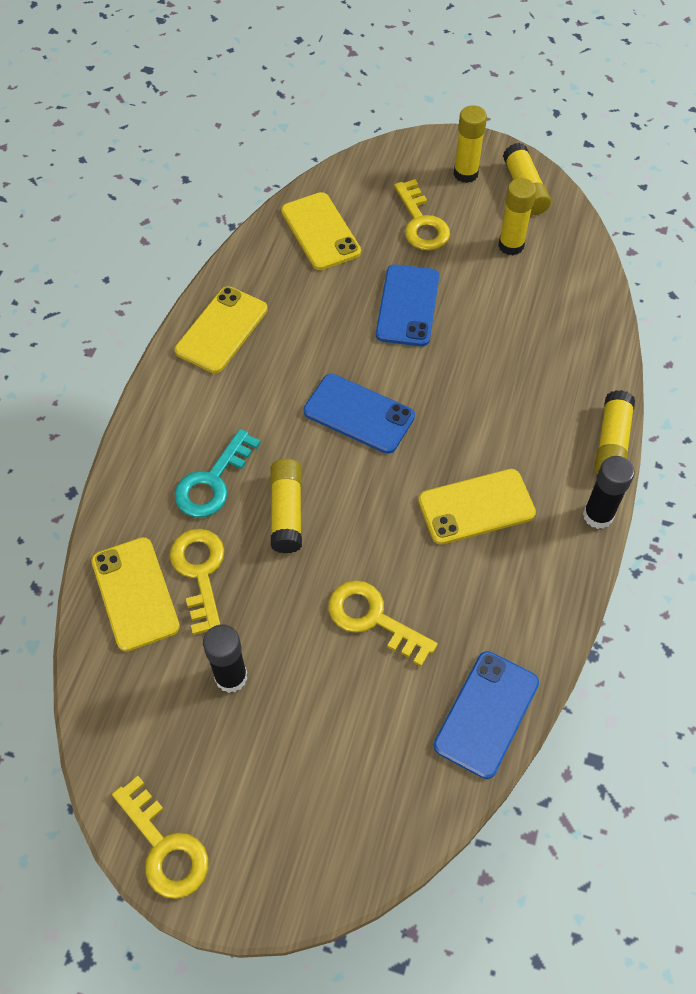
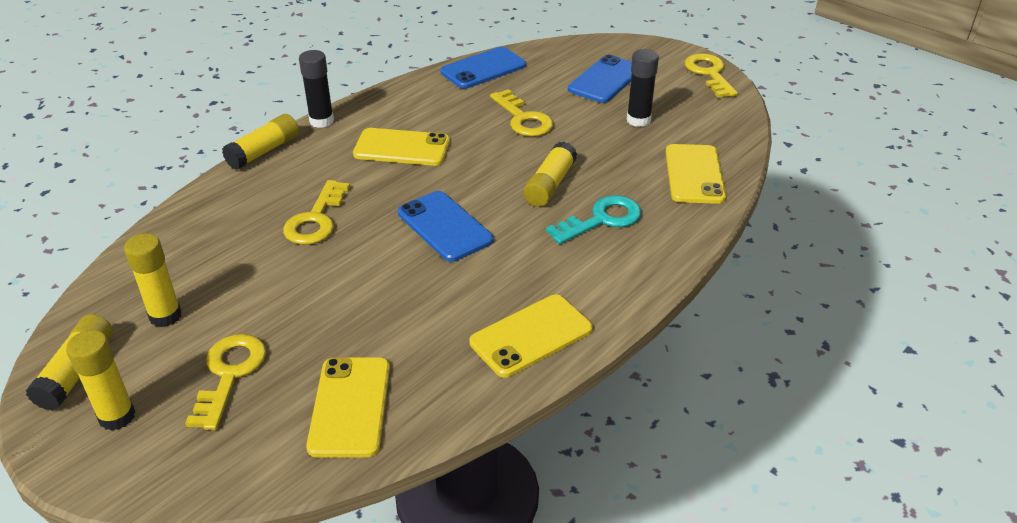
camera: 155 degrees left, 20 degrees down
yellow key [170,529,225,635] -> yellow key moved to [283,180,350,245]
blue phone [376,264,439,347] -> blue phone moved to [568,55,632,103]

